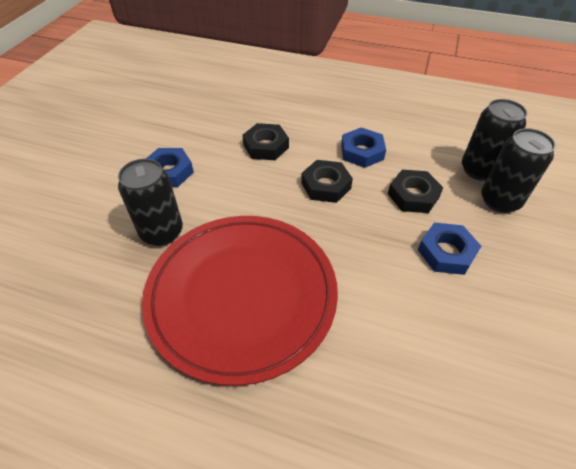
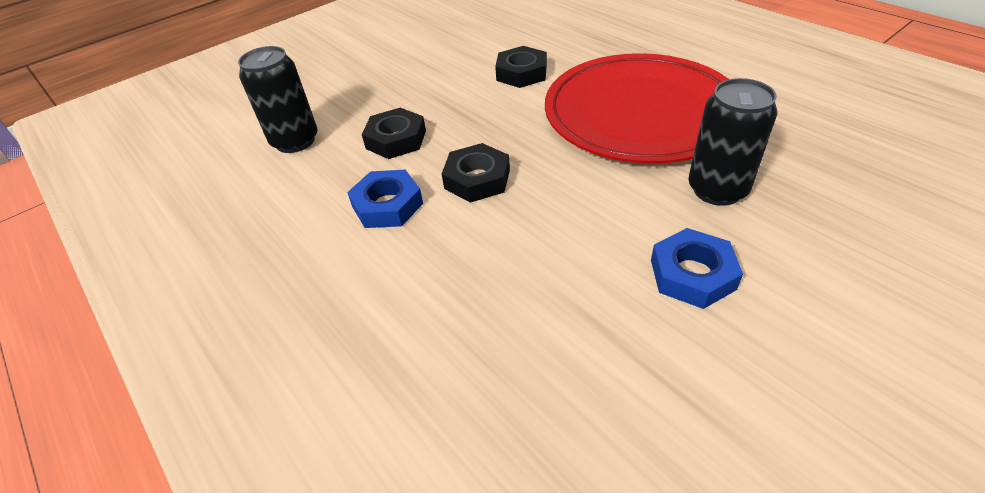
camera: 145 degrees left, 5 degrees down
black nut [242,123,289,160] -> black nut moved to [495,46,547,88]
blue nut [418,223,481,275] -> none
black can [481,128,556,213] -> none

